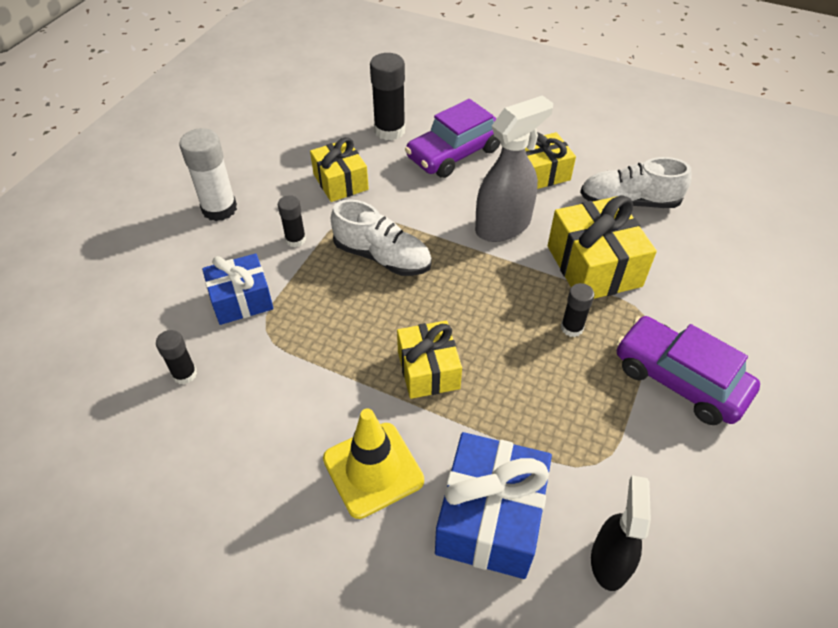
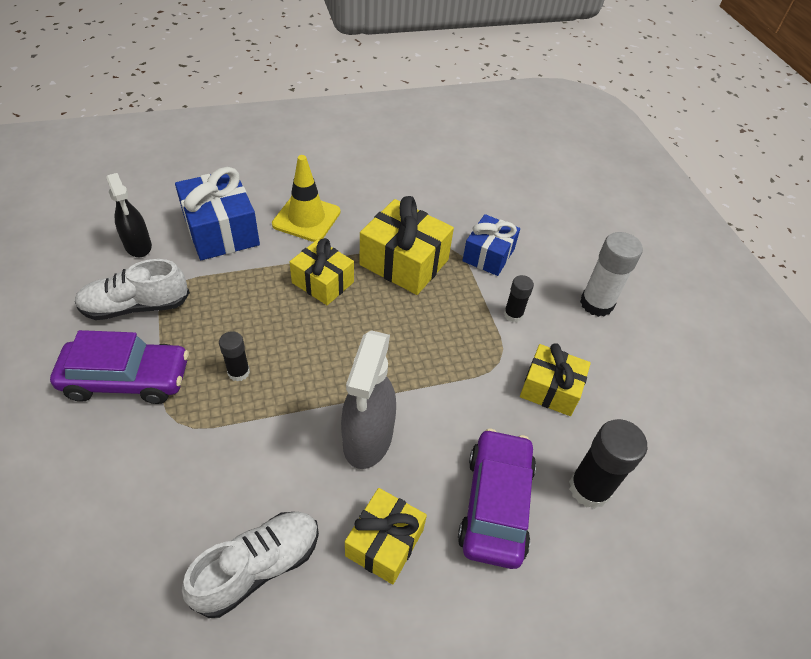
camera: 135 degrees right, 0 degrees up
black glue stick [156,330,197,384] -> none
white shoe [331,199,432,276] -> white shoe moved to [75,259,190,320]
yellow gift [548,196,657,299] -> yellow gift moved to [360,196,454,295]

